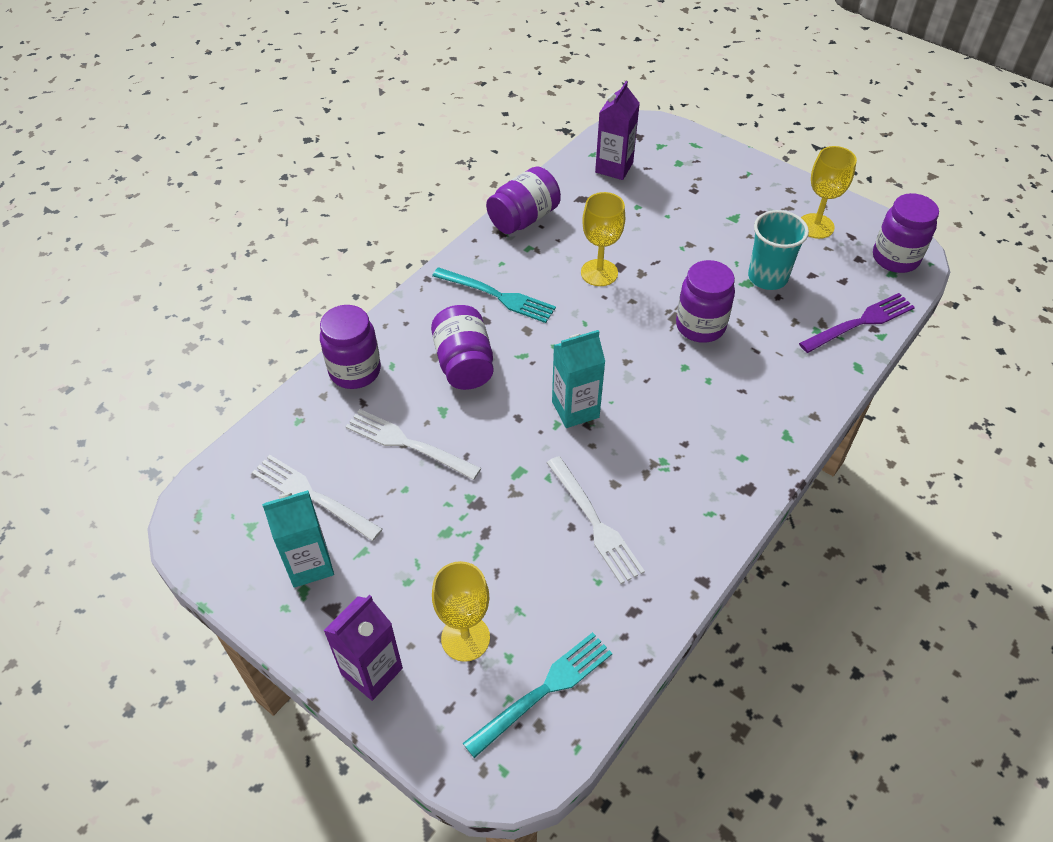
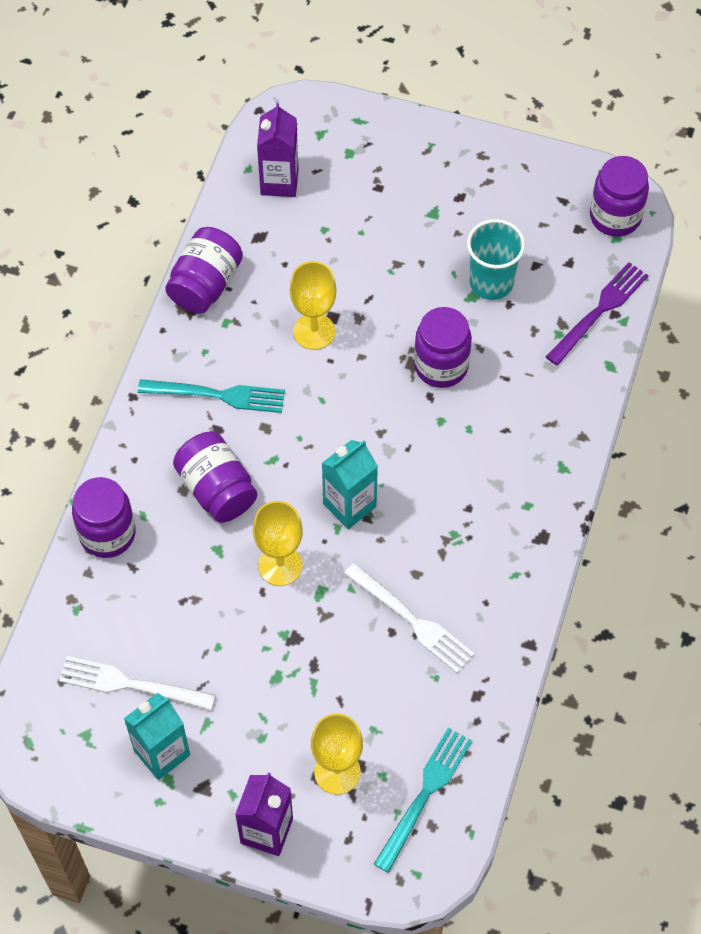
camera: 20 degrees left, 10 degrees up
white fork [345,409,481,480] -> none
yellow goblet [801,146,857,239] -> yellow goblet moved to [253,501,303,586]

